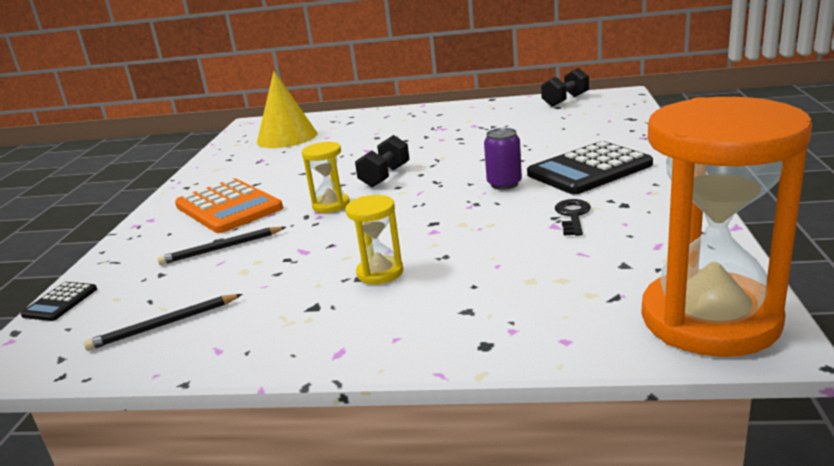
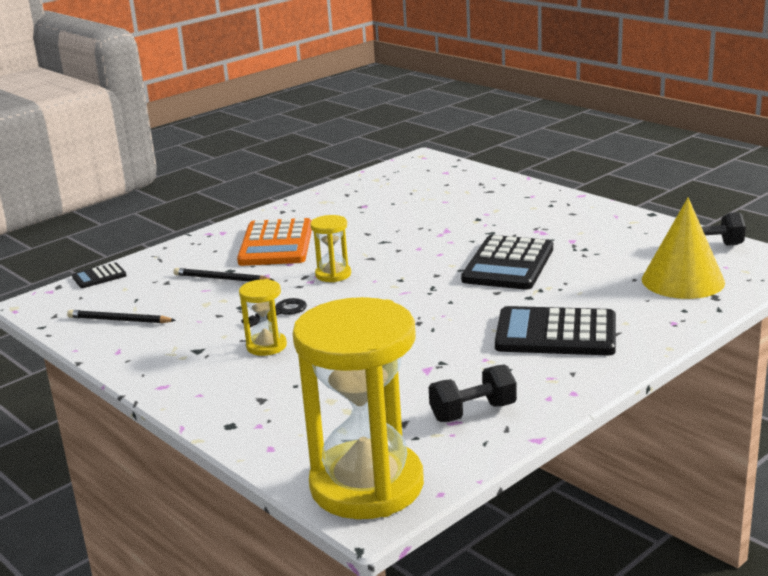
camera: 40 degrees right, 0 degrees up
yellow cone [257,71,317,148] -> yellow cone moved to [642,197,725,299]
black dumbbell [355,135,410,187] -> black dumbbell moved to [429,364,517,422]
purple can [484,128,522,190] -> none
black key [555,199,591,236] -> black key moved to [241,298,307,327]
orange hourglass [641,97,812,357] -> yellow hourglass [293,297,424,519]
none -> black calculator [461,235,553,290]

